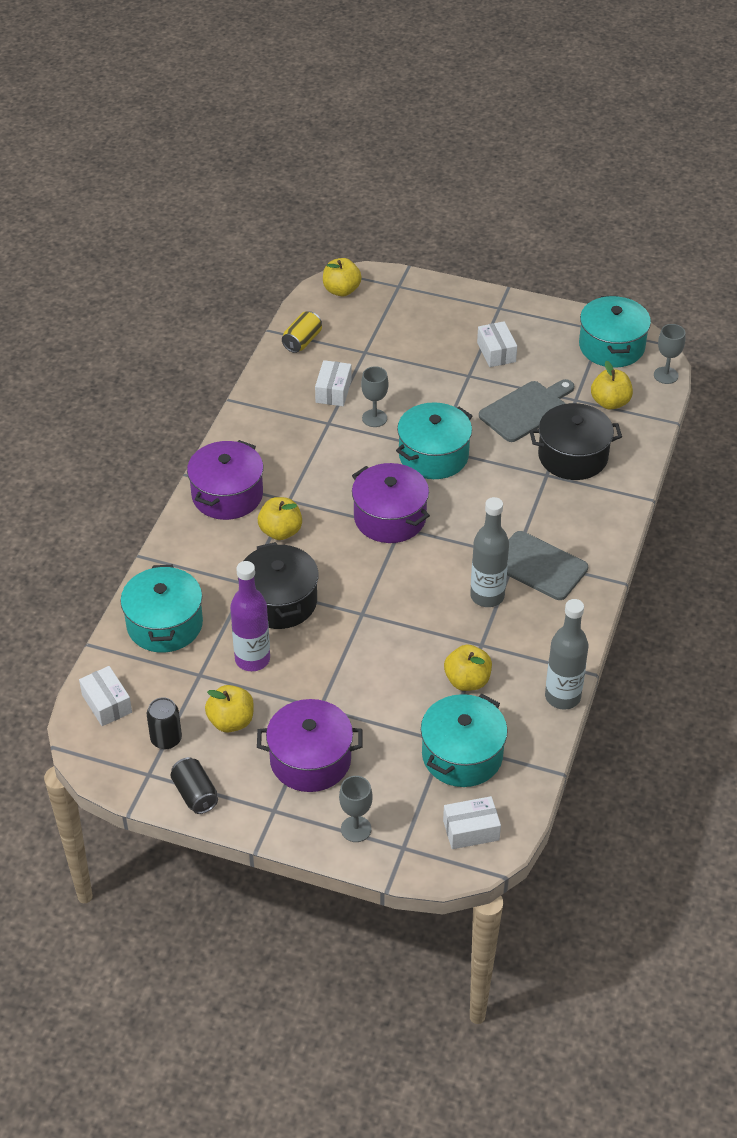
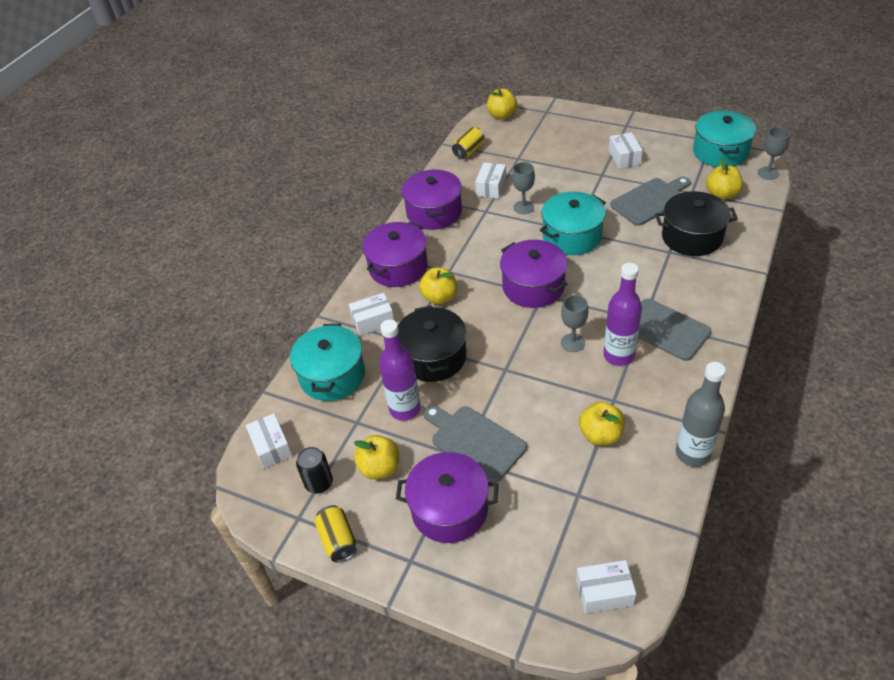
camera: 10 degrees right, 0 degrees up
black can [170,757,218,814] -> yellow can [315,505,357,562]
grey goblet [339,776,373,842] -> grey goblet moved to [561,295,589,352]
turquoise pot [421,694,508,787] -> none
grey bottle [470,497,509,607] -> purple bottle [604,263,642,366]
none -> white box [349,293,394,336]
none -> purple pot [402,169,462,230]
none -> grey cutting board [423,405,527,483]

